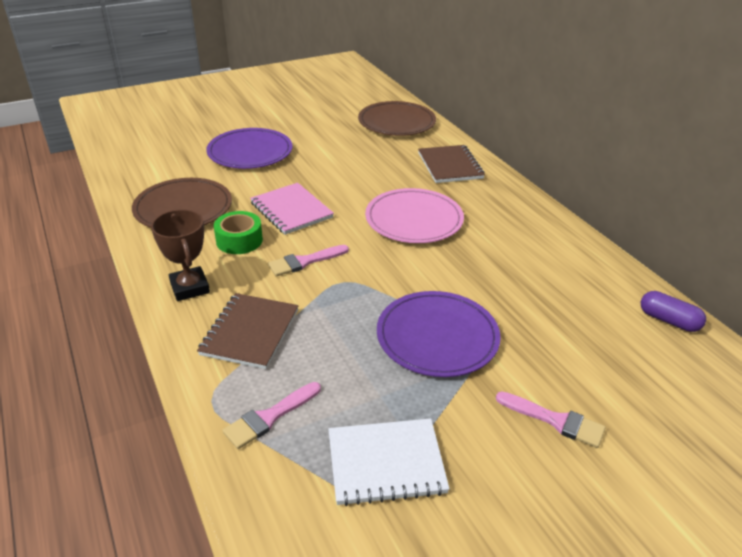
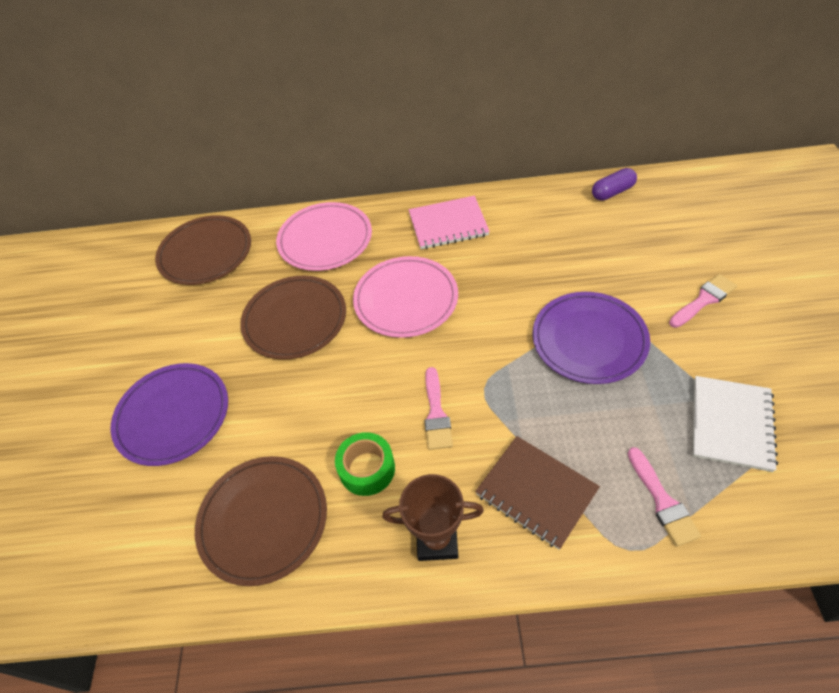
camera: 60 degrees left, 15 degrees up
pink notebook [250,183,334,235] -> pink notebook moved to [409,196,490,249]
brown notebook [418,145,485,183] -> pink plate [276,202,372,271]
none -> brown plate [240,276,346,360]

